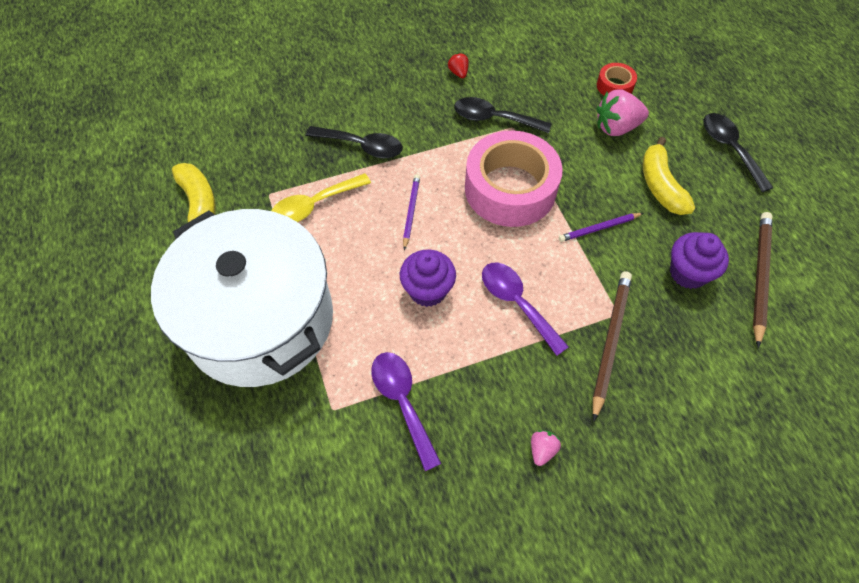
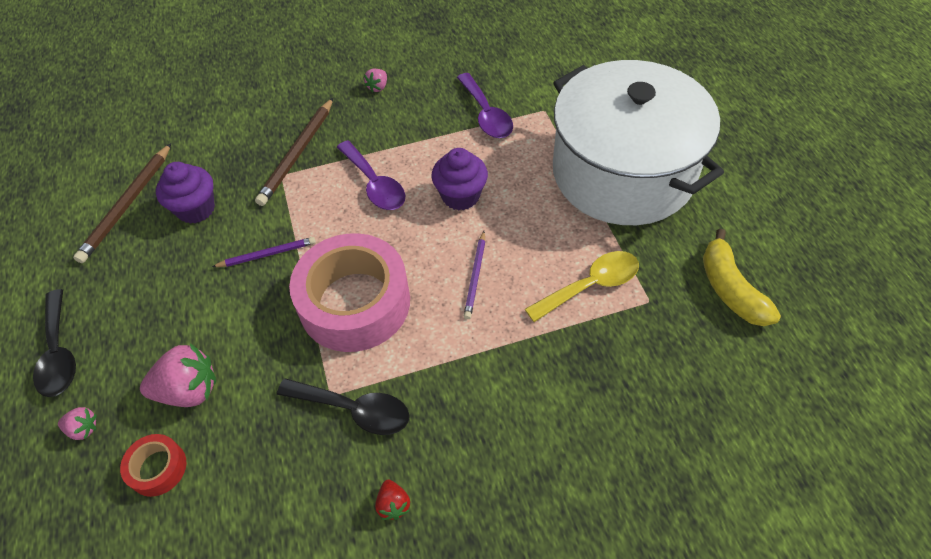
camera: 175 degrees left, 5 degrees down
black spoon [306,126,403,158] -> none
yellow banana [643,137,695,215] -> none
none -> pink strawberry [58,407,97,440]

